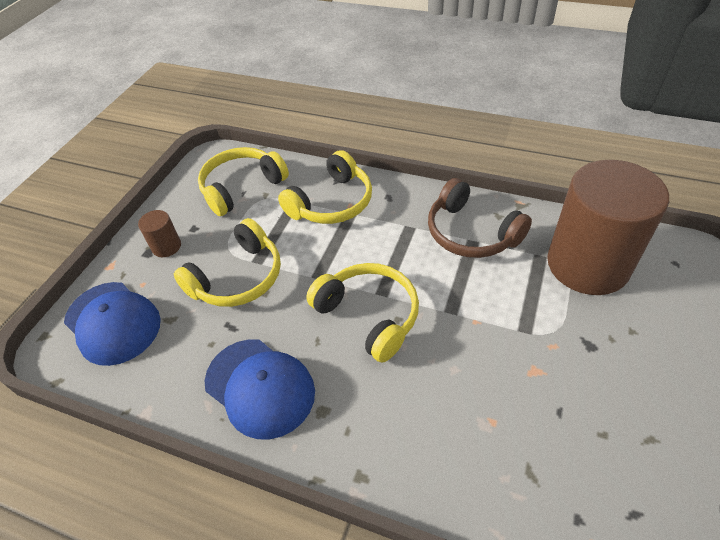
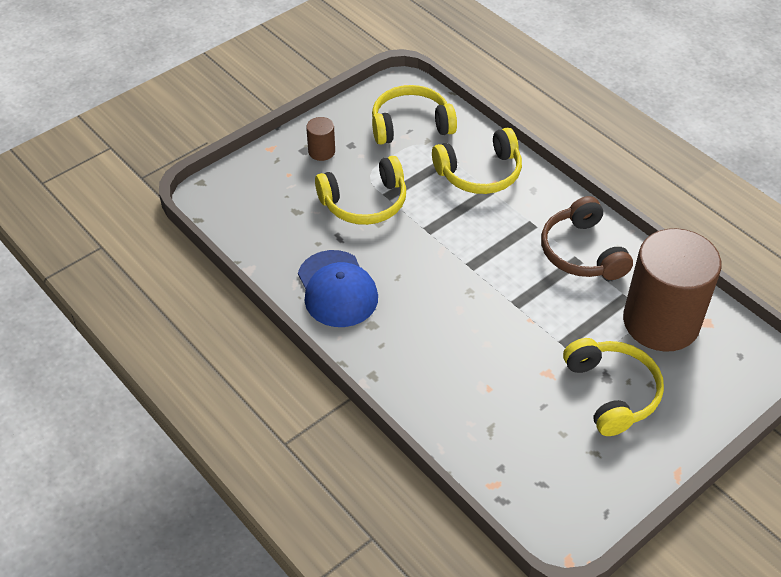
camera: 25 degrees right, 0 degrees up
blue cap [64,282,161,366] -> none
yellow headphones [306,263,419,362] -> yellow headphones moved to [563,338,664,436]

